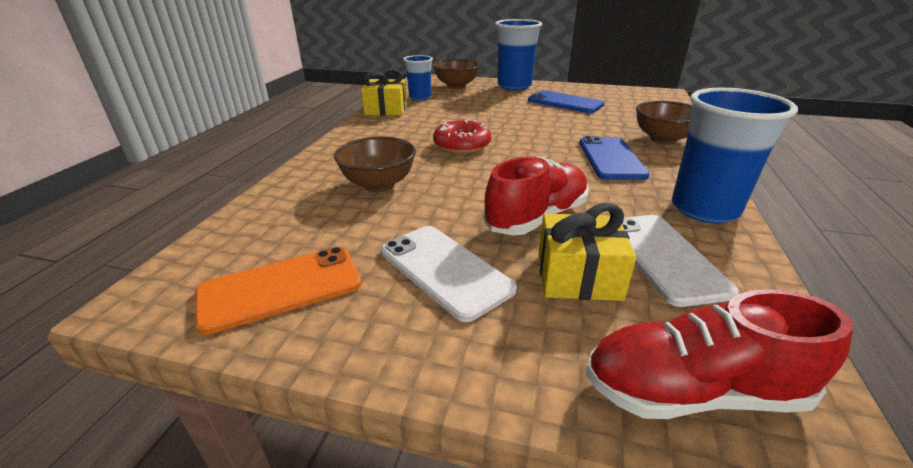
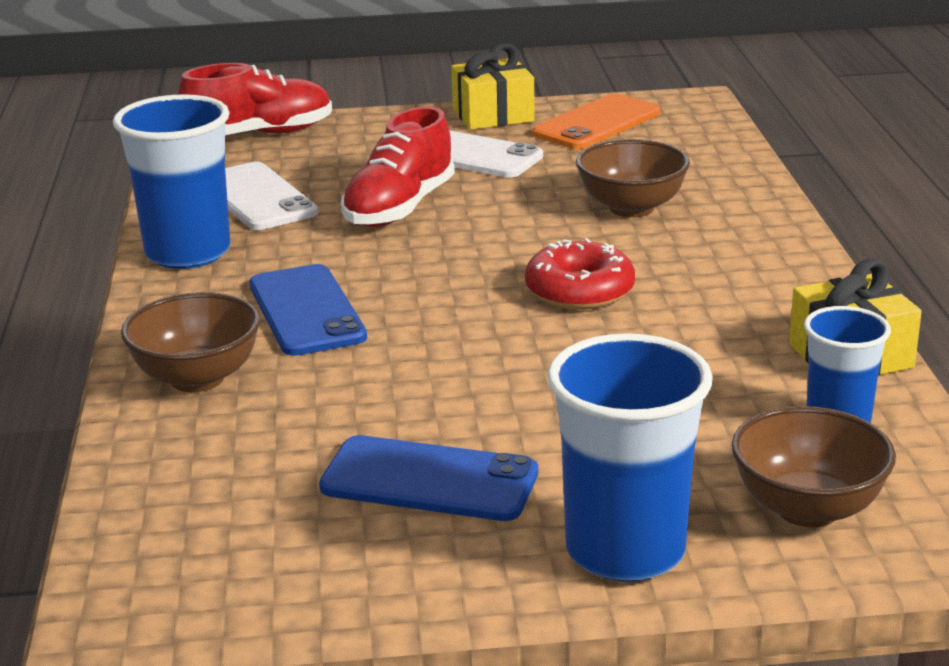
camera: 160 degrees right, 5 degrees down
yellow gift [539,203,636,301] -> yellow gift moved to [451,43,535,130]

